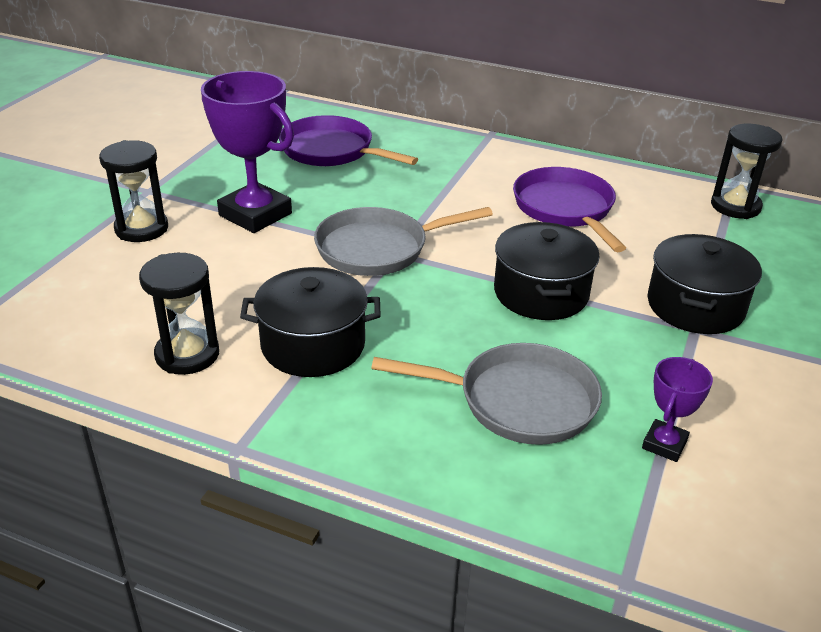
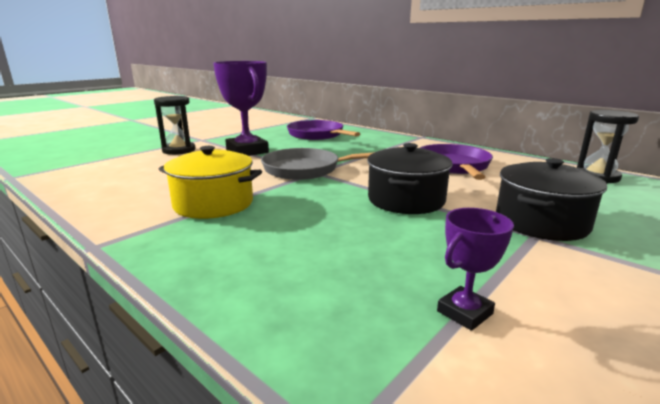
camera: 20 degrees right, 15 degrees down
black hourglass [139,253,219,375] -> none
black pot [240,267,381,377] -> yellow pot [159,146,262,219]
grey pan [371,343,602,445] -> none

